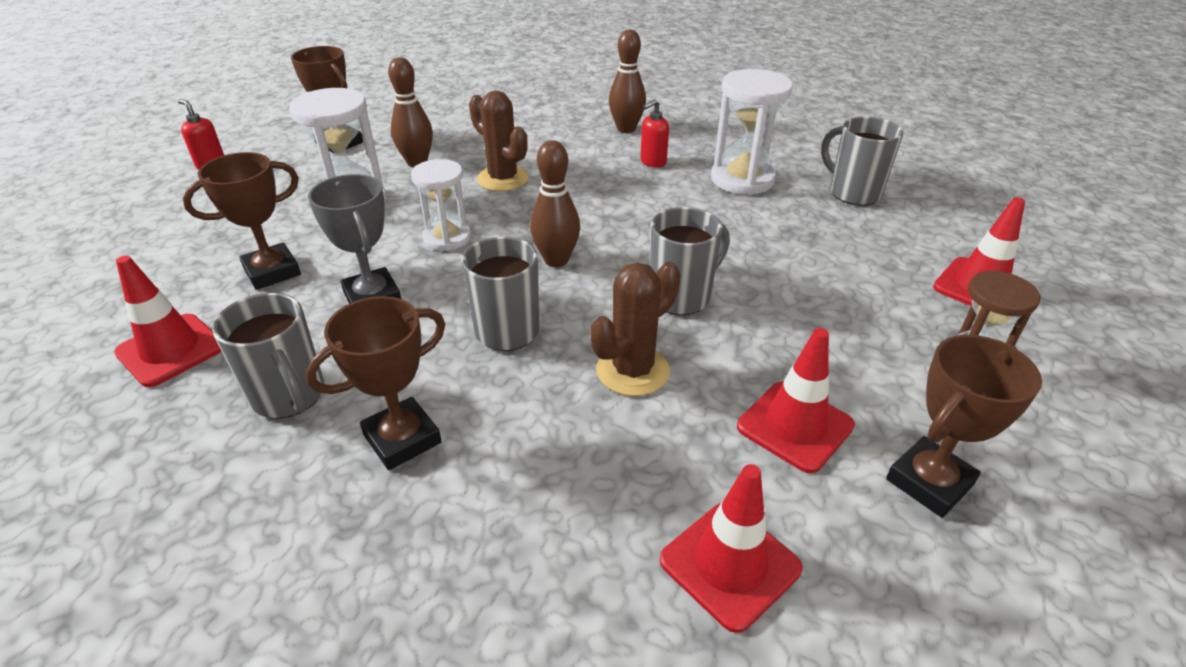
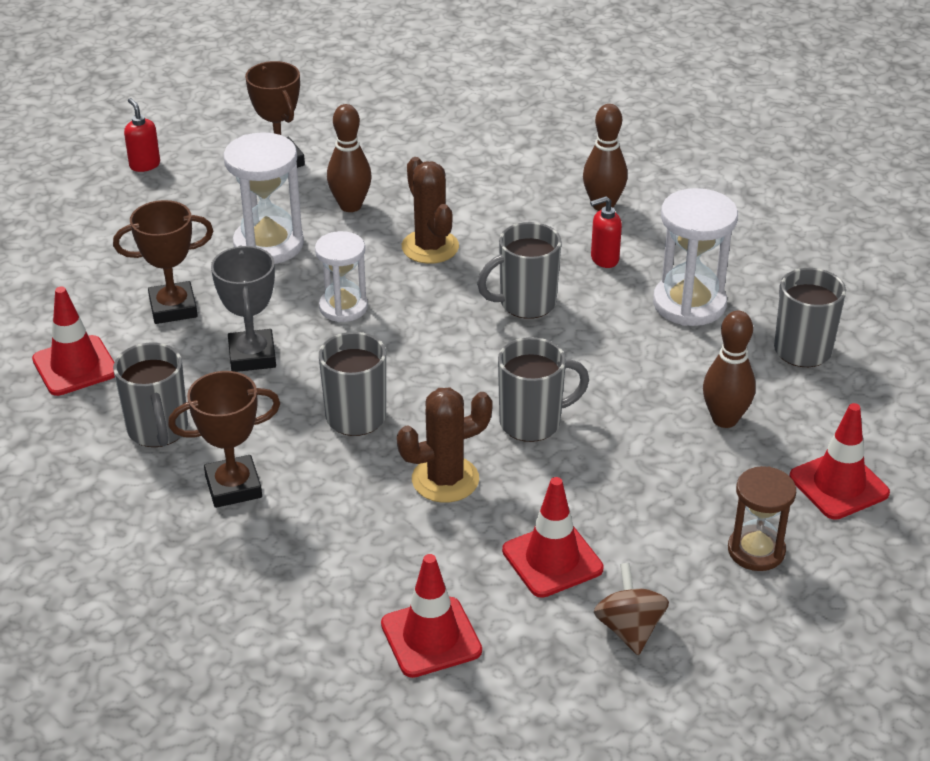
camera: 20 degrees right, 0 degrees up
brown bowling pin [530,140,580,267] -> brown bowling pin moved to [703,311,756,428]
brown trophy [886,335,1042,518] -> brown spinning top [594,563,669,655]
none -> grey mug [477,222,562,319]

